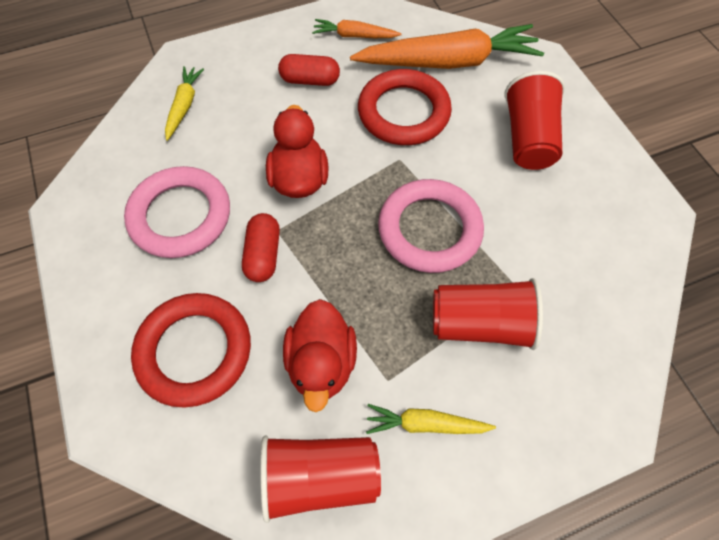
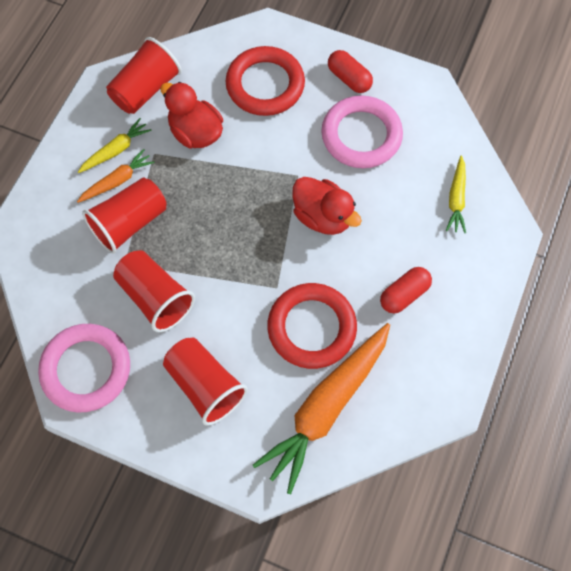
camera: 135 degrees right, 5 degrees up
yellow carrot [165,66,204,141] -> yellow carrot turned 45 degrees clockwise [446,156,466,233]
red capsule [242,213,280,282] -> red capsule moved to [328,50,373,93]
orange carrot [312,19,401,38] -> orange carrot moved to [77,149,155,203]
pink ring [378,179,484,273] -> pink ring moved to [38,324,130,413]
none -> red cup [113,250,195,332]

